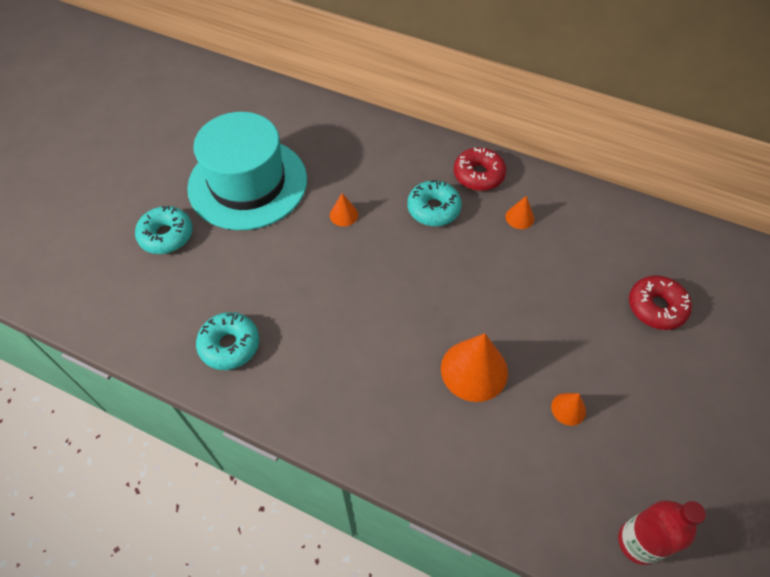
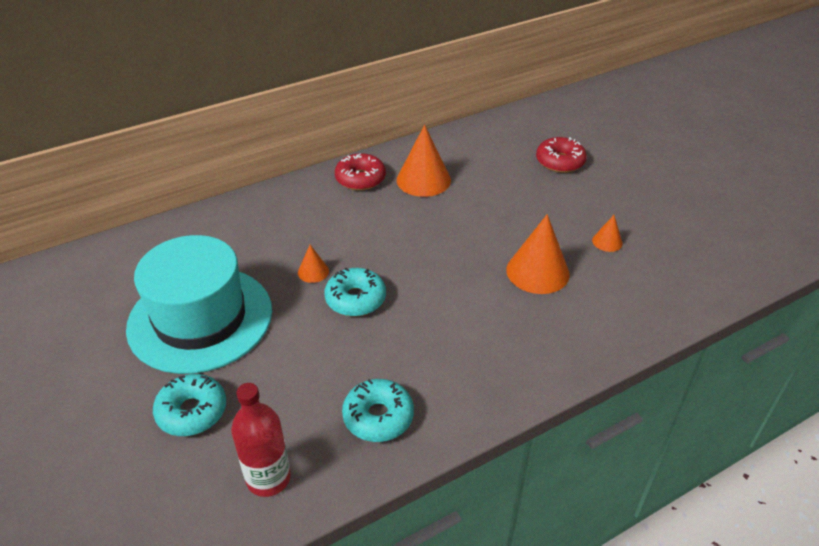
camera: 55 degrees left, 15 degrees down
turquoise donut [407,180,462,226] -> turquoise donut moved to [325,268,386,317]
orange cone [506,196,534,229] -> orange cone [397,125,451,197], size x2.01
red bottle [618,500,706,565] -> red bottle moved to [231,383,291,497]

